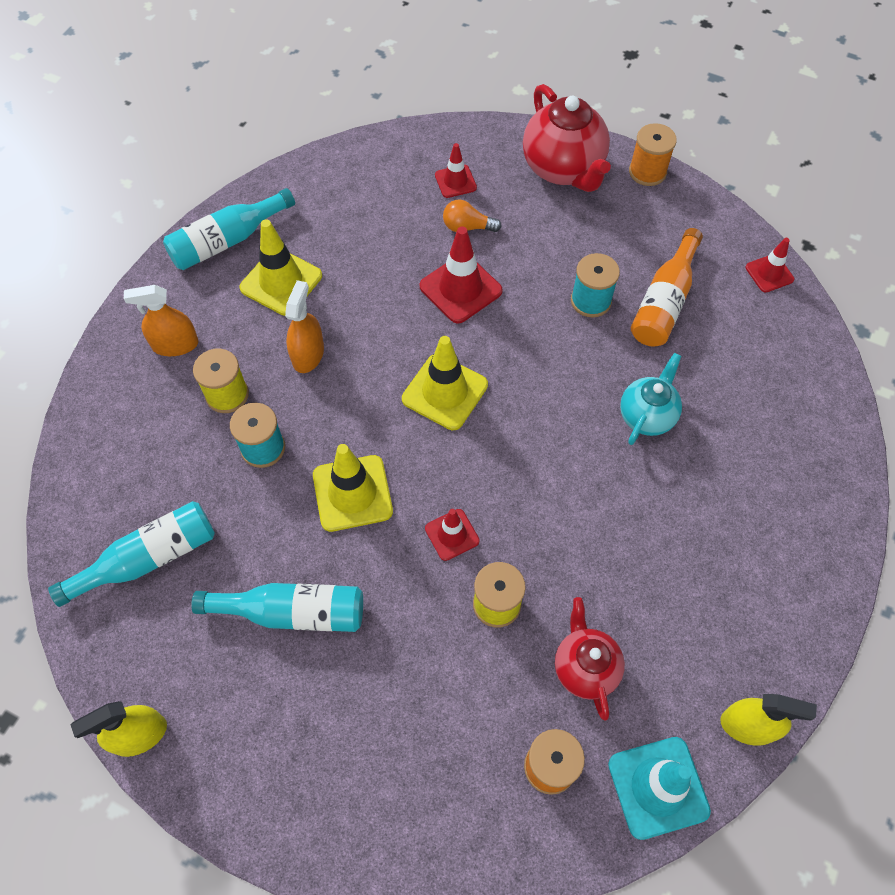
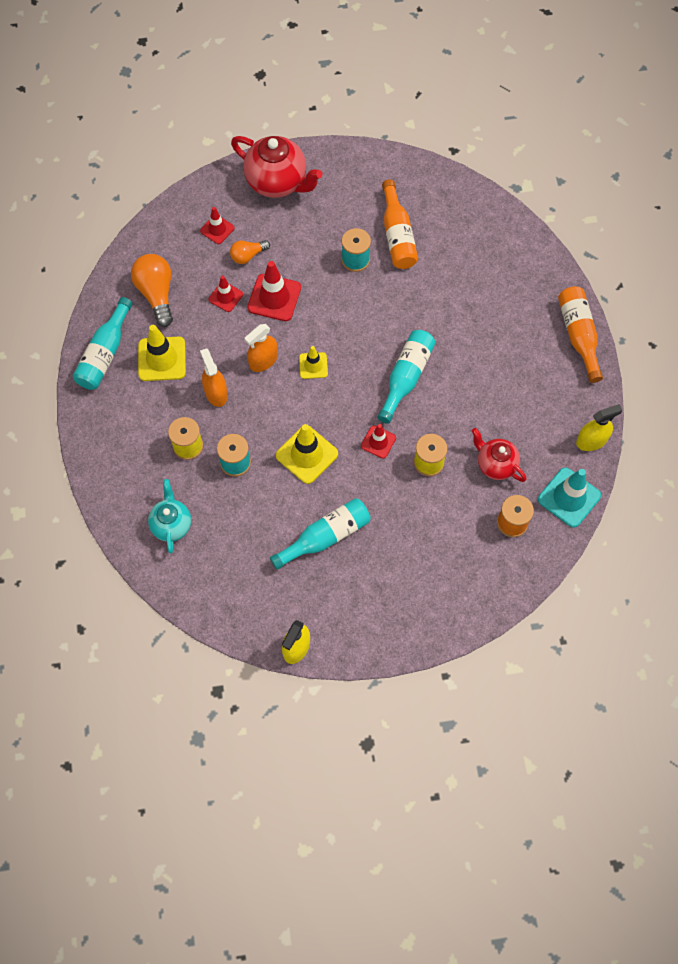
camera: 35 degrees left, 5 degrees up
turquoise bottle [48,501,215,607] -> turquoise bottle moved to [377,330,436,424]
orange spray bottle [124,285,198,356] -> orange spray bottle moved to [245,324,278,372]
yellow traffic cone [402,336,488,430] -> yellow traffic cone [299,346,328,379], size x0.59
turquoise teapot [620,353,682,445] -> turquoise teapot moved to [148,479,191,554]
orange spool [629,123,677,186] -> none
red traffic cone [745,238,794,292] -> red traffic cone moved to [208,276,243,312]
none -> orange light bulb [131,254,173,327]
none -> orange bottle [558,286,603,383]

